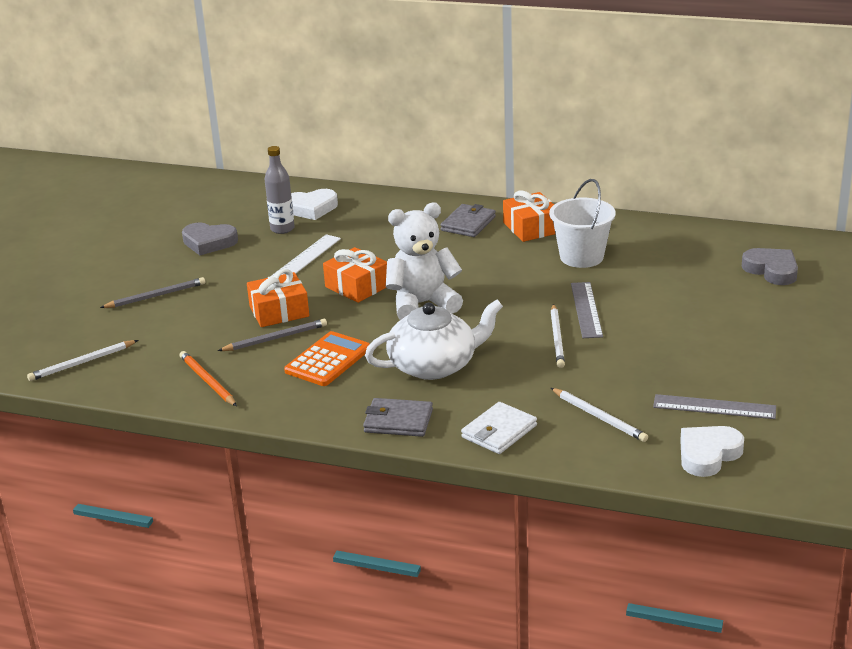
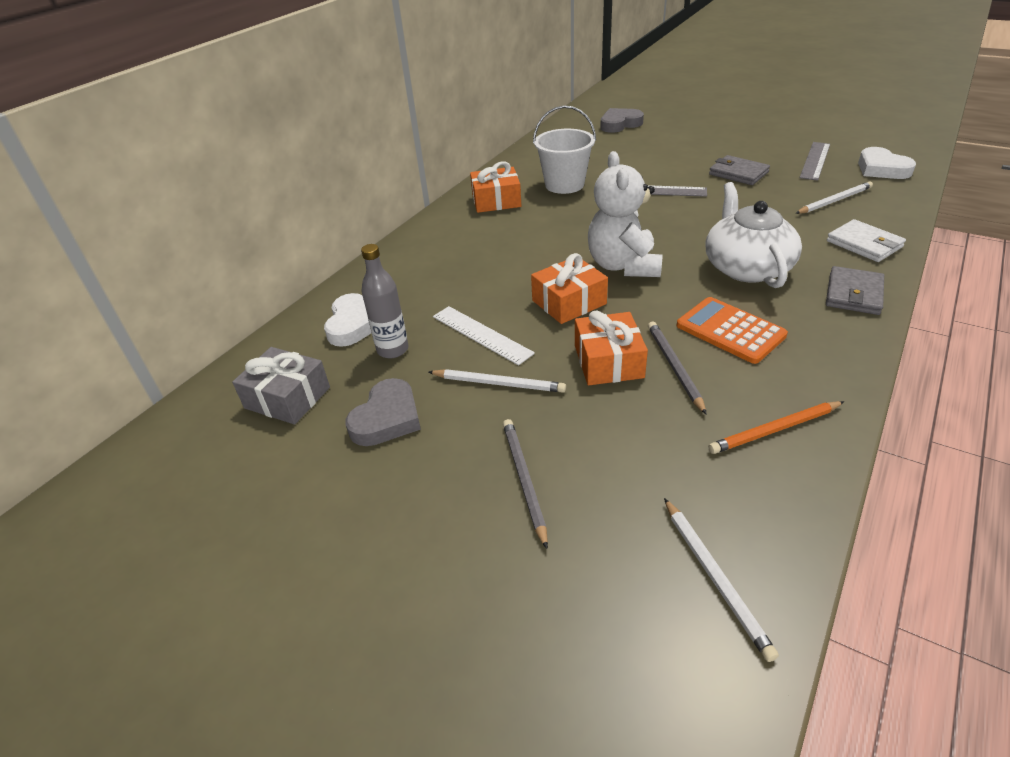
camera: 75 degrees left, 10 degrees up
grey wallet [440,204,496,237] -> grey wallet moved to [709,155,770,185]
white pencil [551,304,565,368] -> white pencil moved to [429,369,566,393]
none -> grey gift [232,347,330,425]

